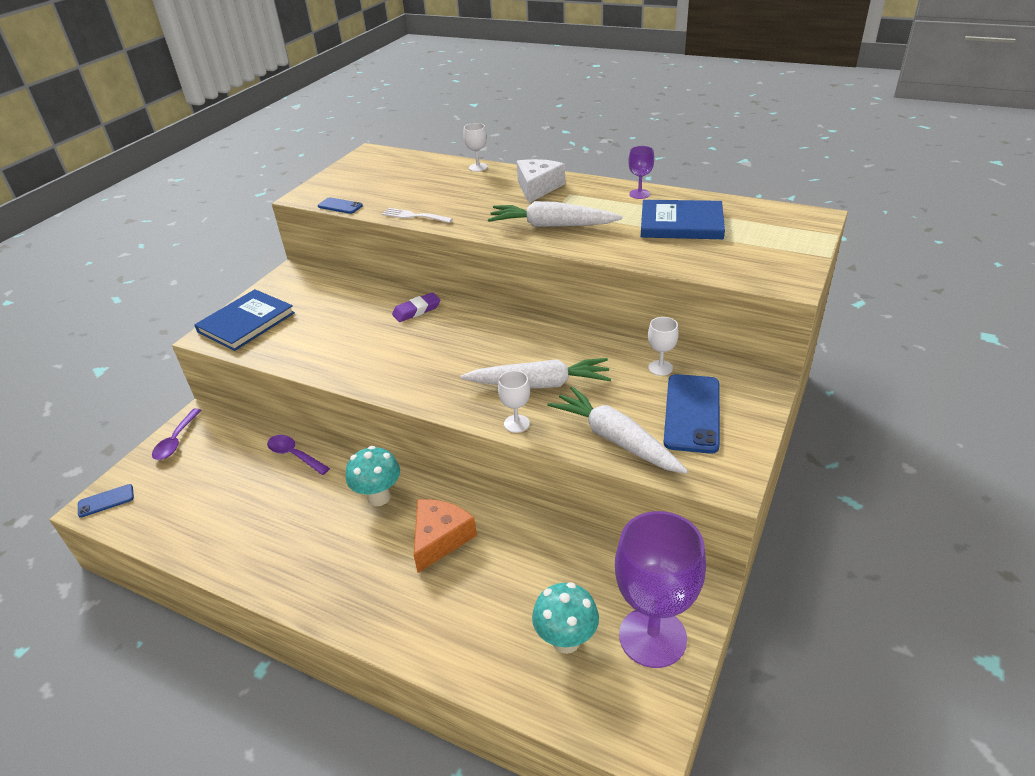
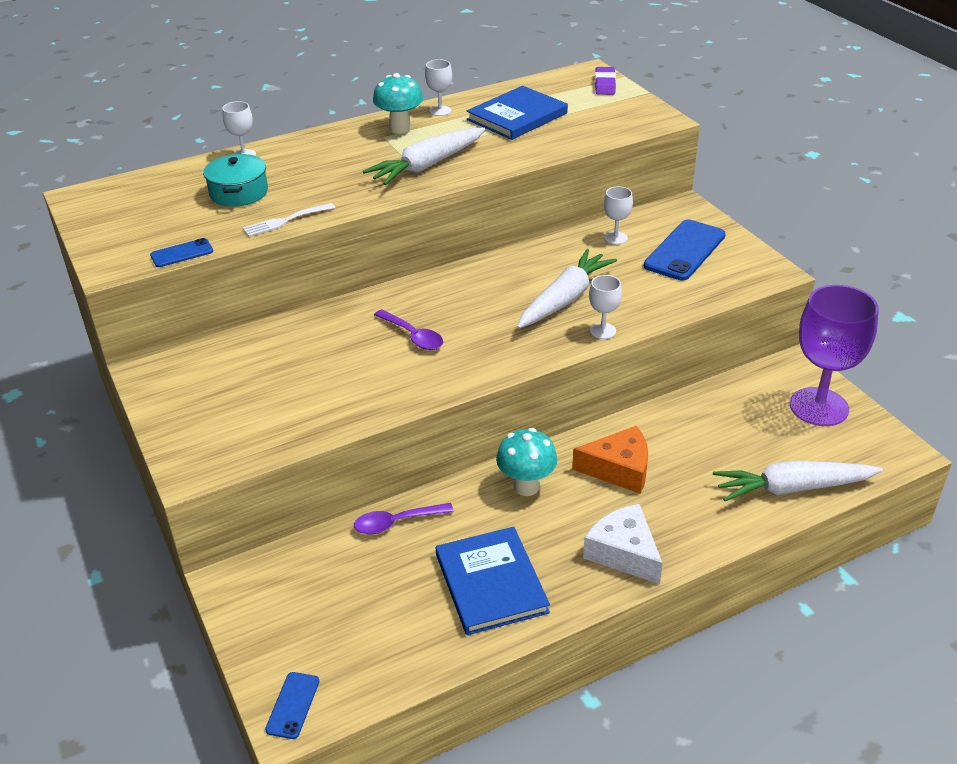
camera: 55 degrees left, 0 degrees up
purple spoon [152,408,201,460] -> purple spoon moved to [374,309,443,350]
blue book [194,289,295,351] -> blue book moved to [436,527,550,635]
purple eraser [392,292,440,322] -> purple eraser moved to [595,67,616,95]
orange cheese [414,499,477,573] -> orange cheese turned 120 degrees clockwise [572,426,648,494]
white cheese [516,159,565,203] -> white cheese moved to [583,504,663,584]
turquoise mushroom [532,582,599,654] -> turquoise mushroom moved to [373,73,423,134]
white carrot [547,386,688,474] -> white carrot moved to [713,460,883,501]
purple goblet [628,146,654,199] -> white goblet [425,59,452,116]
blue phone [663,374,720,454] -> blue phone turned 75 degrees clockwise [644,220,726,281]
none -> turquoise pot [203,154,268,207]

